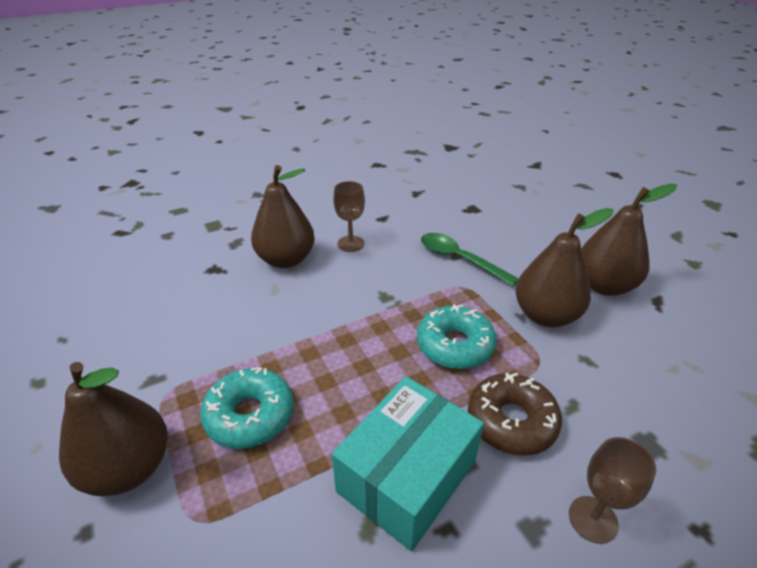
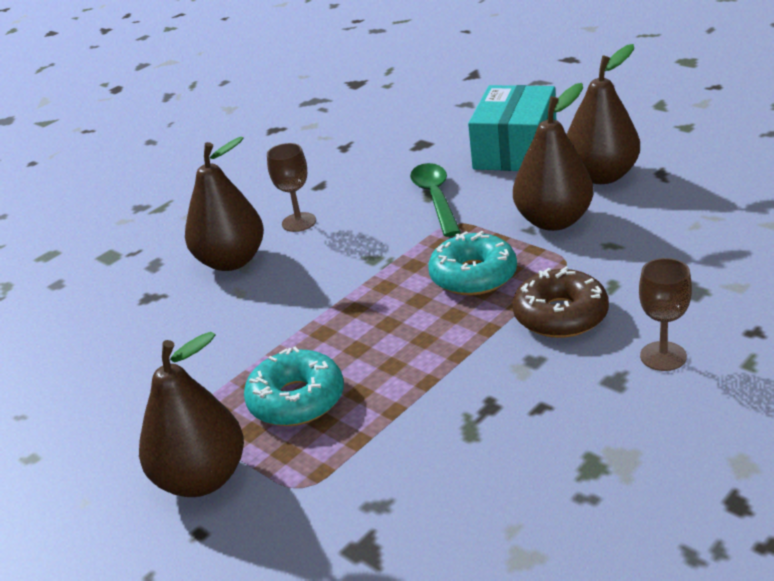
camera: 15 degrees left, 5 degrees down
turquoise box [332,376,484,551] -> turquoise box moved to [468,85,556,171]
green spoon [421,233,519,287] -> green spoon turned 60 degrees clockwise [410,163,461,237]

